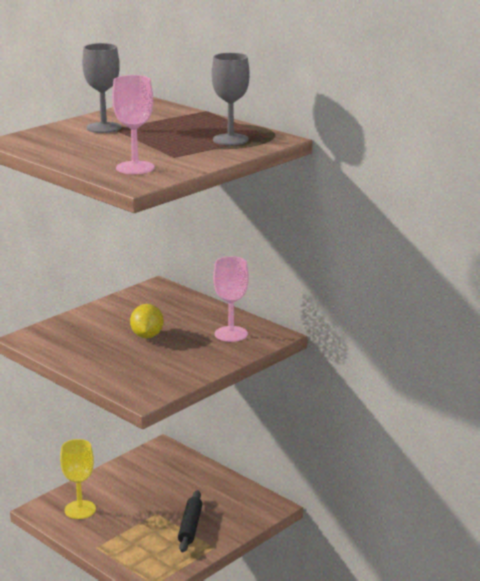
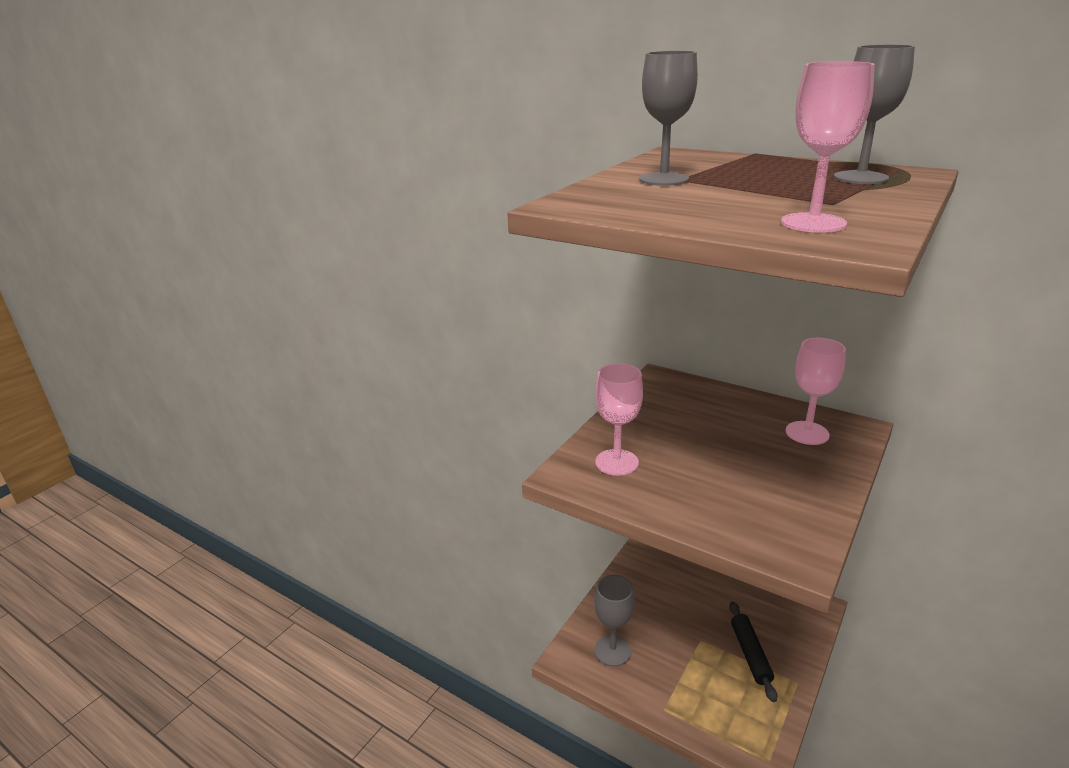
camera: 10 degrees left, 5 degrees up
yellow goblet [60,439,96,519] -> grey goblet [594,575,635,666]
yellow lemon [130,304,164,338] -> none
none -> pink goblet [595,363,643,476]

